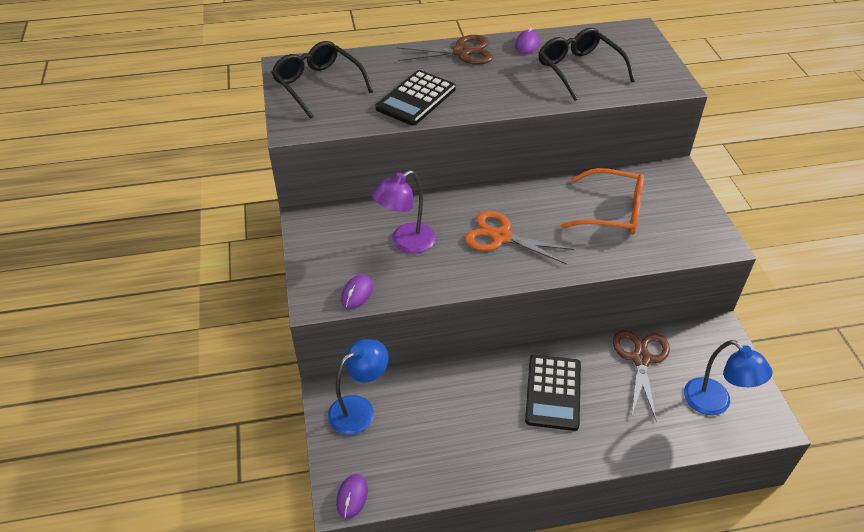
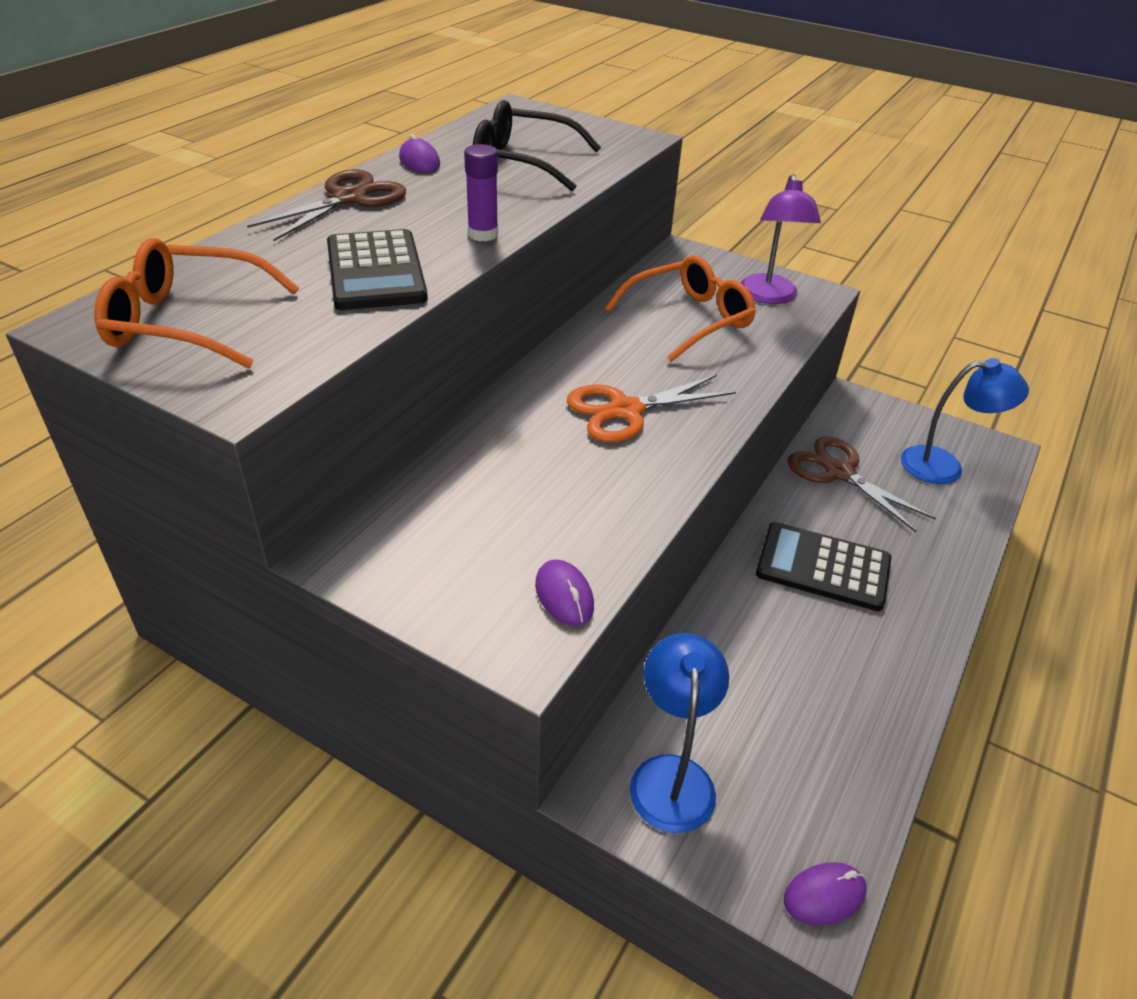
camera: 50 degrees left, 5 degrees down
black glasses [271,41,373,119] -> orange glasses [94,238,299,368]
purple mouse [336,474,368,519] -> purple mouse turned 75 degrees counterclockwise [784,862,866,926]
purple lamp [372,170,435,253] -> purple lamp moved to [741,174,821,304]
black calculator [525,354,581,431] -> black calculator turned 150 degrees clockwise [756,522,891,611]
none -> purple glue stick [464,144,498,242]

